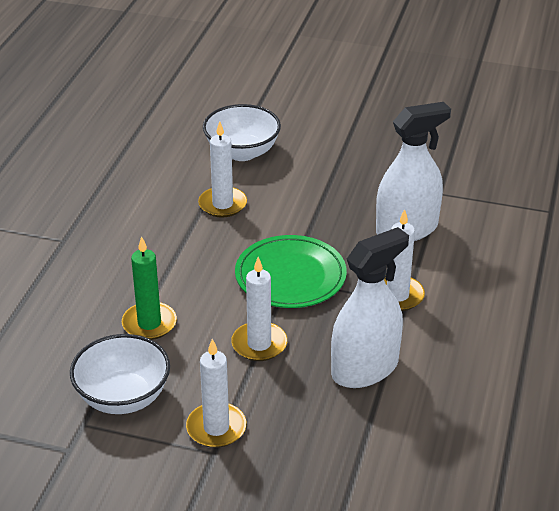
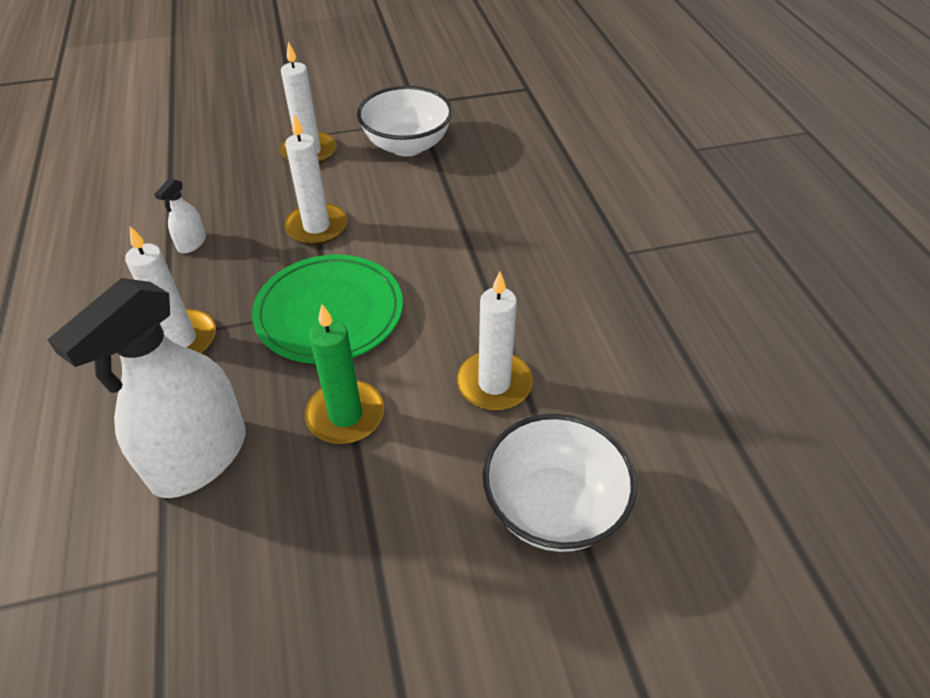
camera: 150 degrees right, 10 degrees up
green candle [122,236,177,340] -> green candle moved to [305,304,384,444]
white spray bottle [331,227,409,388] -> white spray bottle [154,178,206,253], size x0.42

